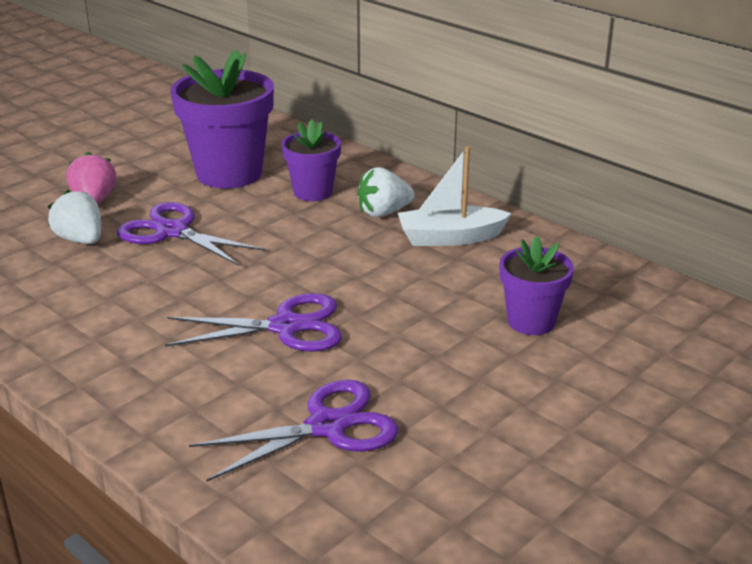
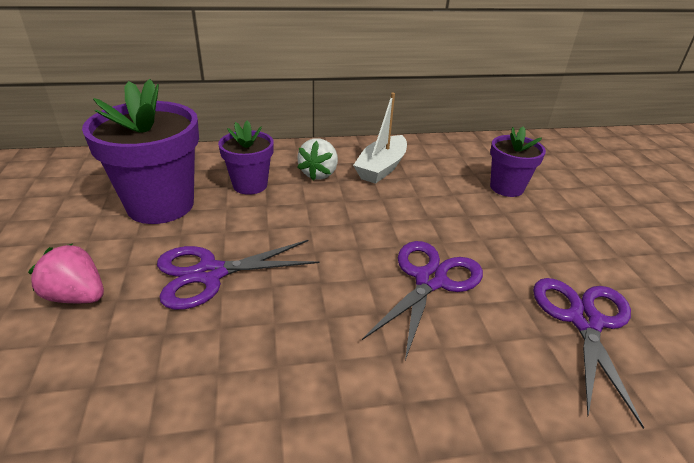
camera: 55 degrees left, 5 degrees up
white strawberry [48,190,101,244] -> none

